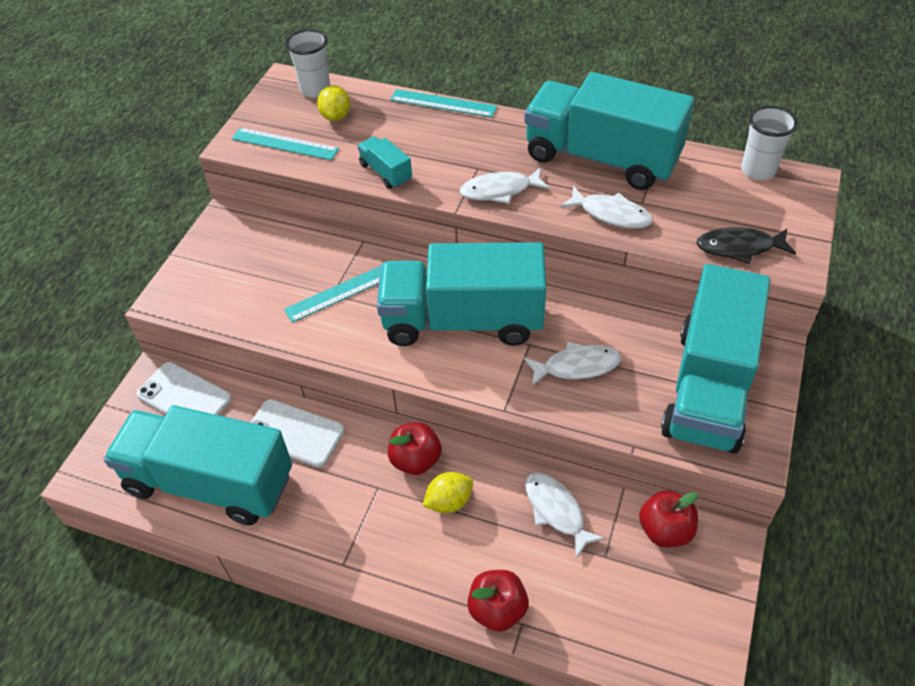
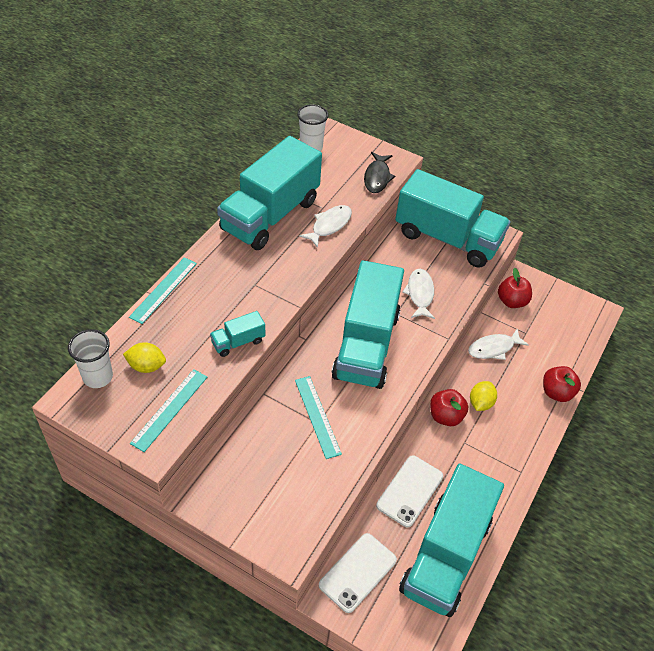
camera: 85 degrees left, 0 degrees up
yellow lemon [422,472,473,513] -> yellow lemon turned 45 degrees clockwise [470,381,497,411]
white fish [460,167,550,204] -> none

